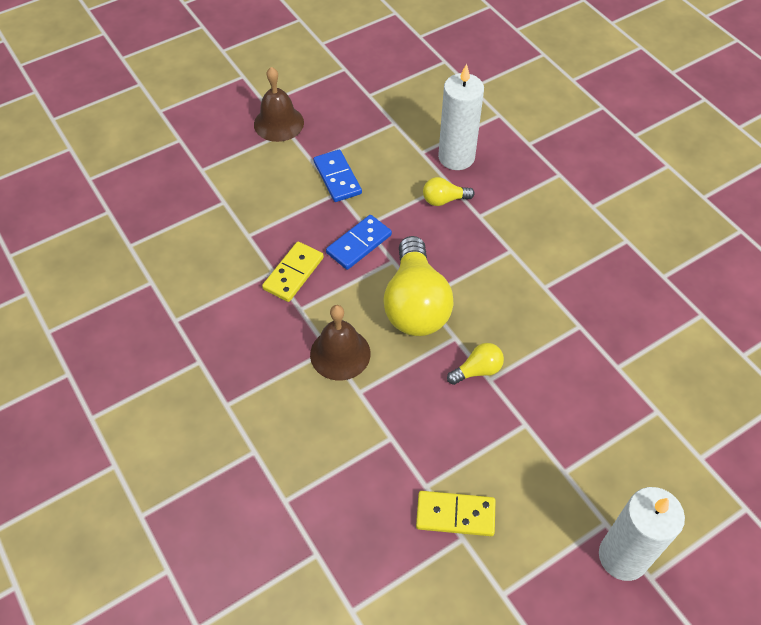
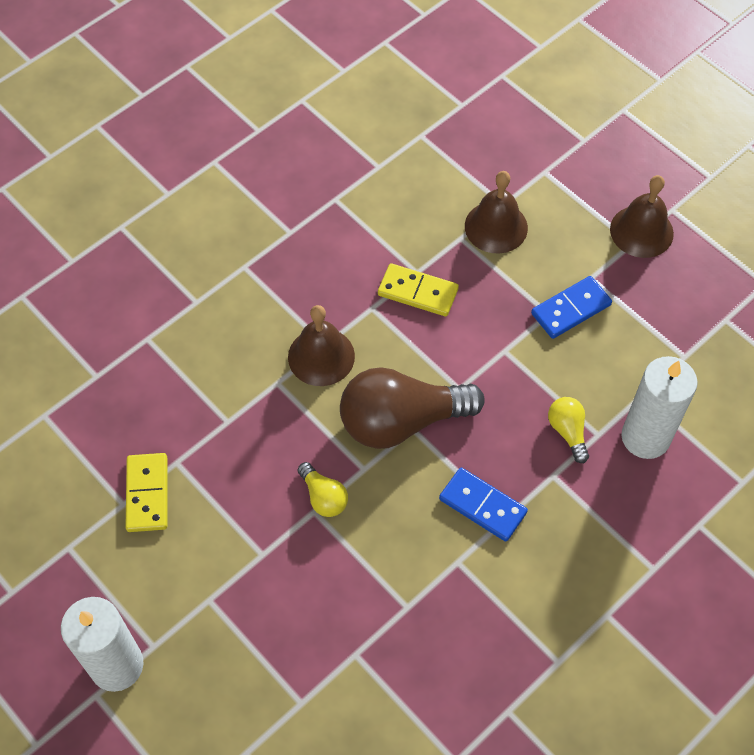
camera: 80 degrees right, 5 degrees up
blue domino [326,215,392,270] -> blue domino moved to [439,467,528,542]
yellow light bulb [383,236,454,336] -> brown light bulb [340,368,485,449]
none -> brown bell [465,171,528,254]

